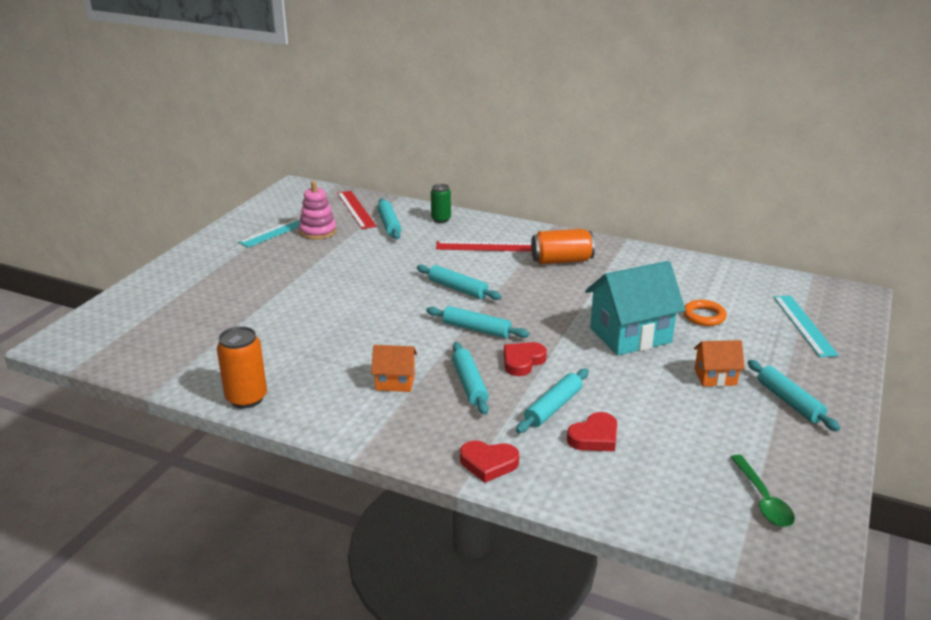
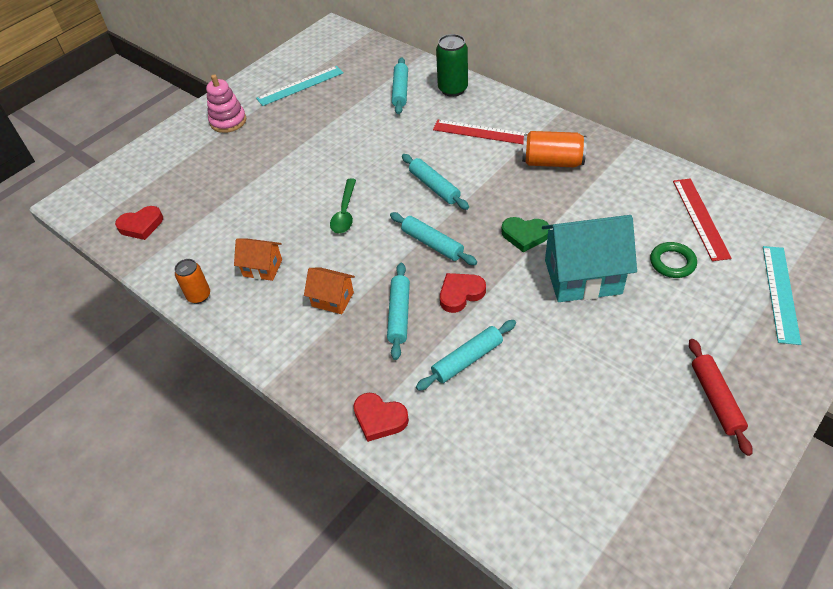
camera: 20 degrees right, 20 degrees up
orange can [217,326,267,408] -> orange can [175,259,210,304], size x0.66
pink stacking toy [299,181,337,240] -> pink stacking toy moved to [206,74,246,133]
red ruler [337,191,377,229] -> red ruler moved to [673,178,731,261]
green can [431,184,451,223] -> green can [436,34,468,97], size x1.52
red heart [567,412,617,451] -> red heart moved to [115,206,163,240]
orange ring [683,300,727,326] -> green ring [650,242,697,278]
orange house [694,340,745,387] -> orange house moved to [234,238,282,281]
green spoon [730,455,795,527] -> green spoon moved to [330,179,356,233]
turquoise rolling pin [748,360,840,431] -> red rolling pin [689,339,753,456]
none -> green heart [501,217,550,253]

